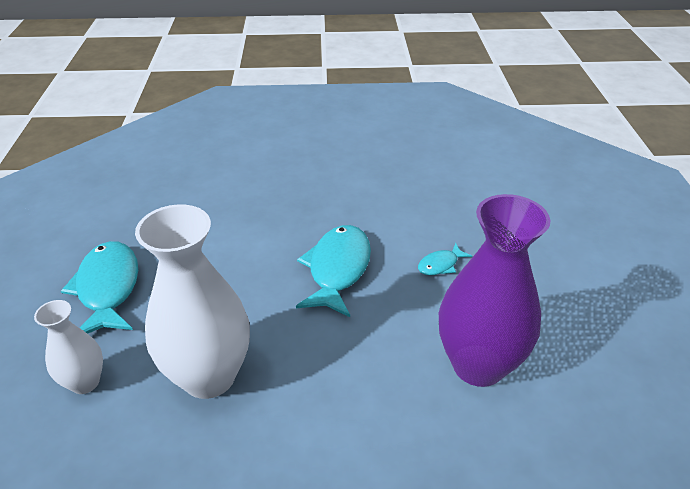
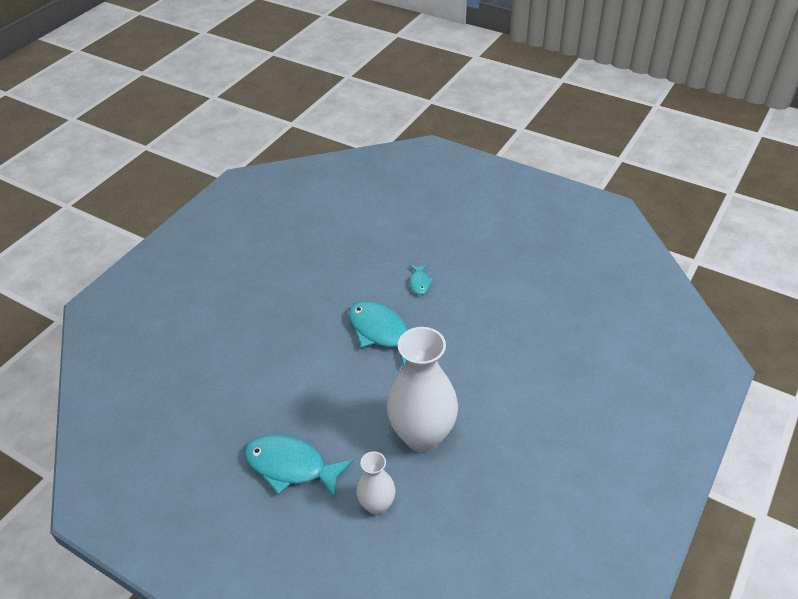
camera: 55 degrees left, 5 degrees up
purple vase [439,194,550,387] -> none

